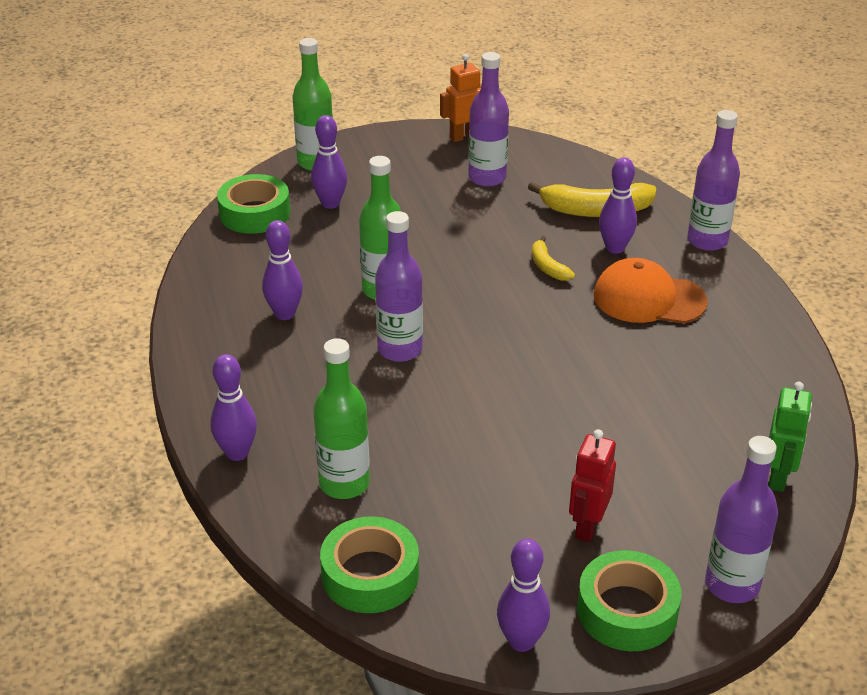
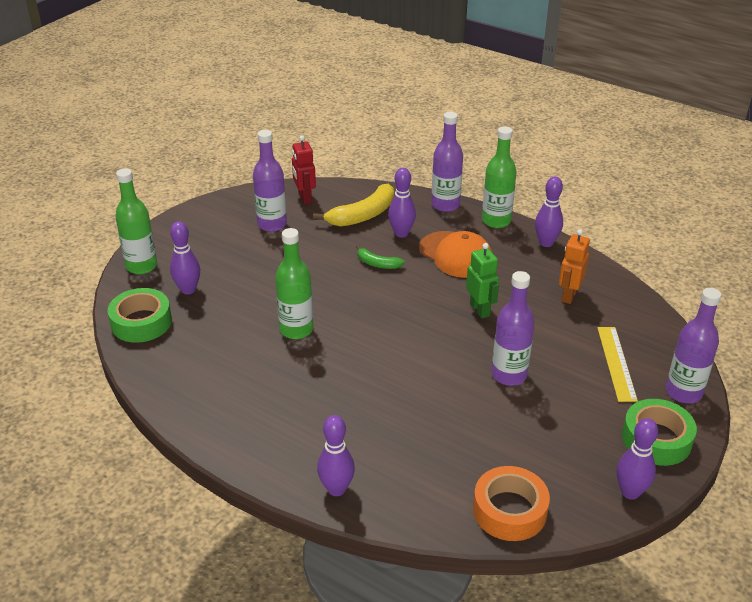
camera: 40 degrees left, 0 degrees up
purple bowling pin [262,220,303,320] -> purple bowling pin moved to [535,177,563,247]
green bottle [313,338,370,499] -> green bottle moved to [482,126,517,228]
green tape [320,516,419,613] -> orange tape [473,466,550,541]
purple bottle [375,211,423,362] -> purple bottle moved to [492,271,535,386]
orange robot [440,54,482,142] -> orange robot moved to [559,229,590,304]
yellow banana [532,236,575,281] -> green banana [356,245,405,269]
red robot [569,429,616,542] -> red robot moved to [292,136,316,205]
orange cap [594,258,708,323] -> orange cap turned 105 degrees counterclockwise [419,231,492,278]
green robot [769,382,812,492] -> green robot moved to [466,243,499,318]
none -> yellow ruler [597,327,638,402]

